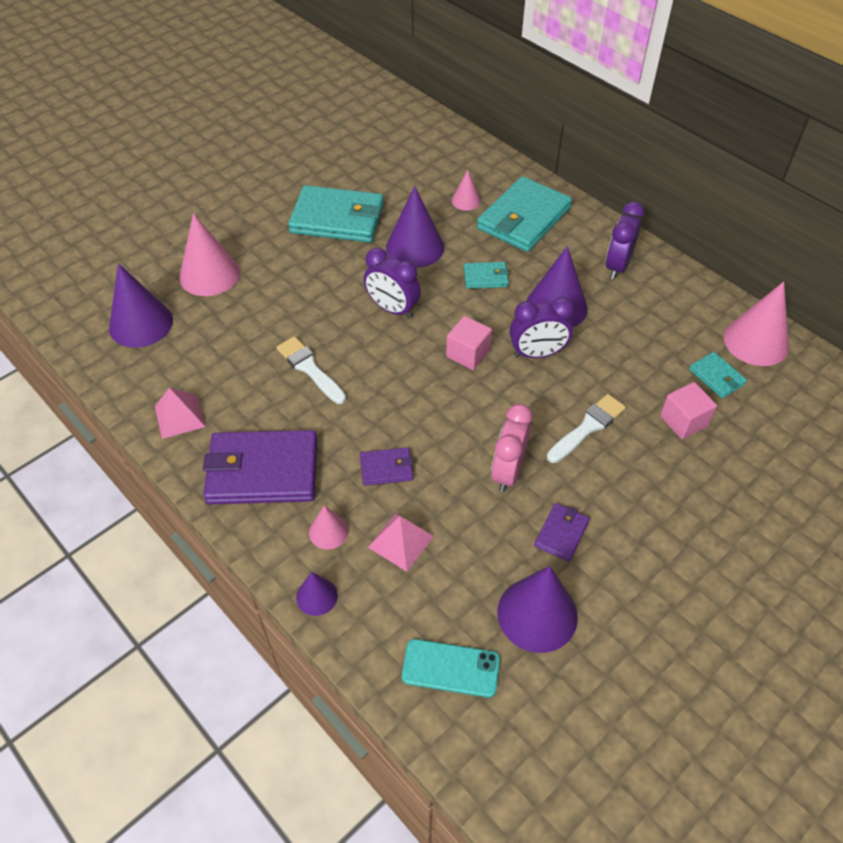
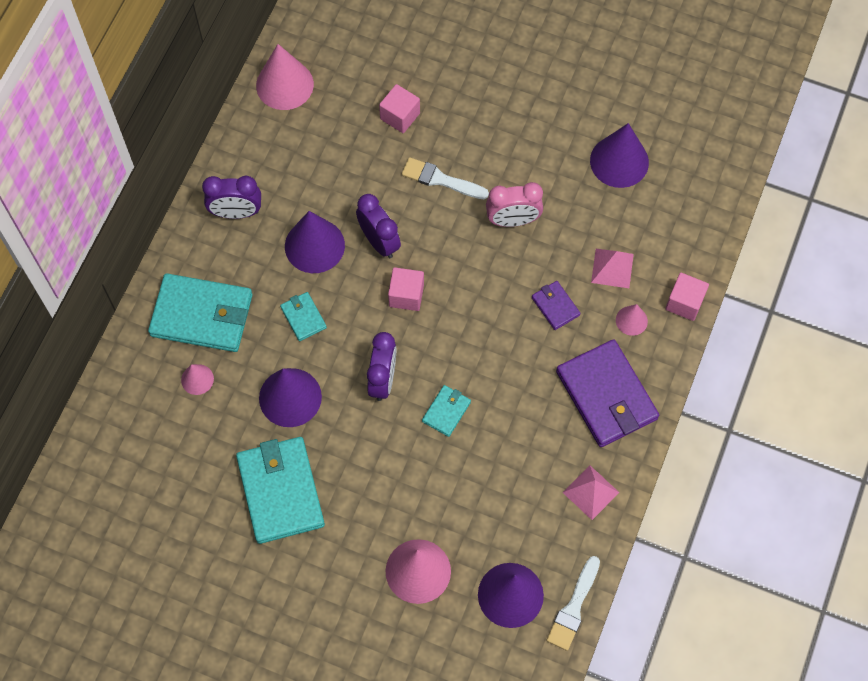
camera: 115 degrees left, 15 degrees up
white brush [276,336,346,404] -> white brush moved to [546,556,600,651]
purple cone [296,572,338,616] -> pink cube [665,273,709,321]
turquoise phone [402,639,500,698] -> none
purple wallet [534,503,590,562] -> none
turquoise wallet [689,352,747,398] -> turquoise wallet moved to [422,385,471,437]

